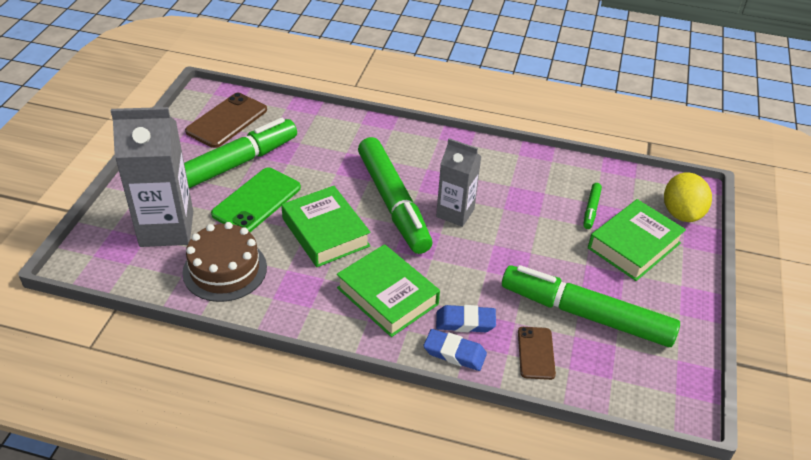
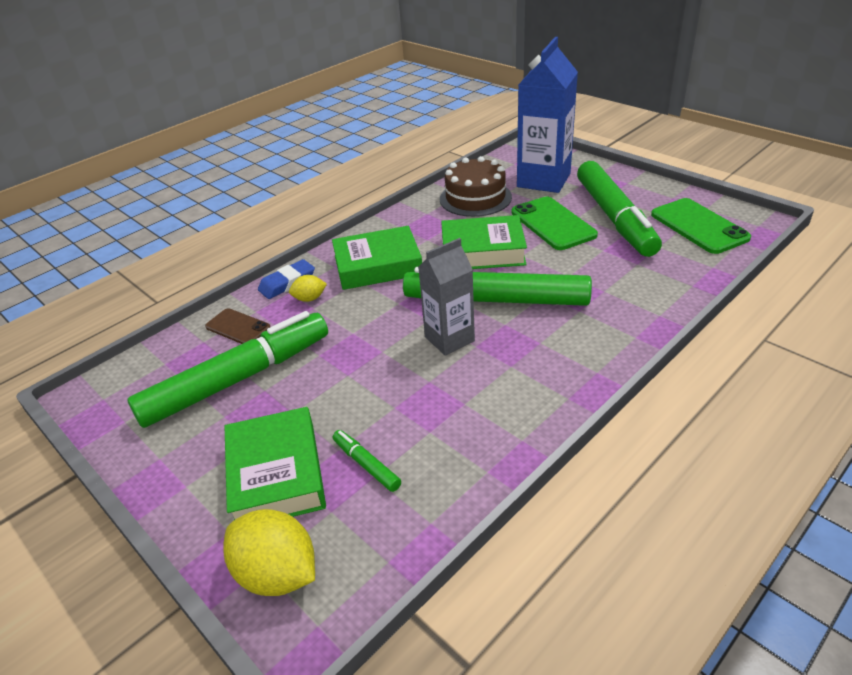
camera: 125 degrees right, 5 degrees down
grey carton [111,107,193,247] -> blue carton [517,37,578,193]
brown phone [185,93,267,148] -> green phone [651,198,751,254]
blue eraser [436,305,496,332] -> yellow lemon [289,275,327,302]

